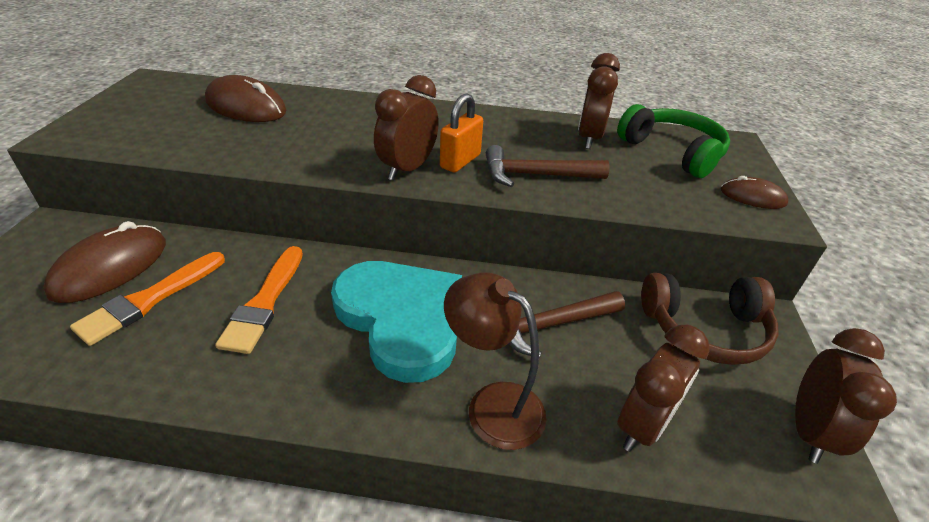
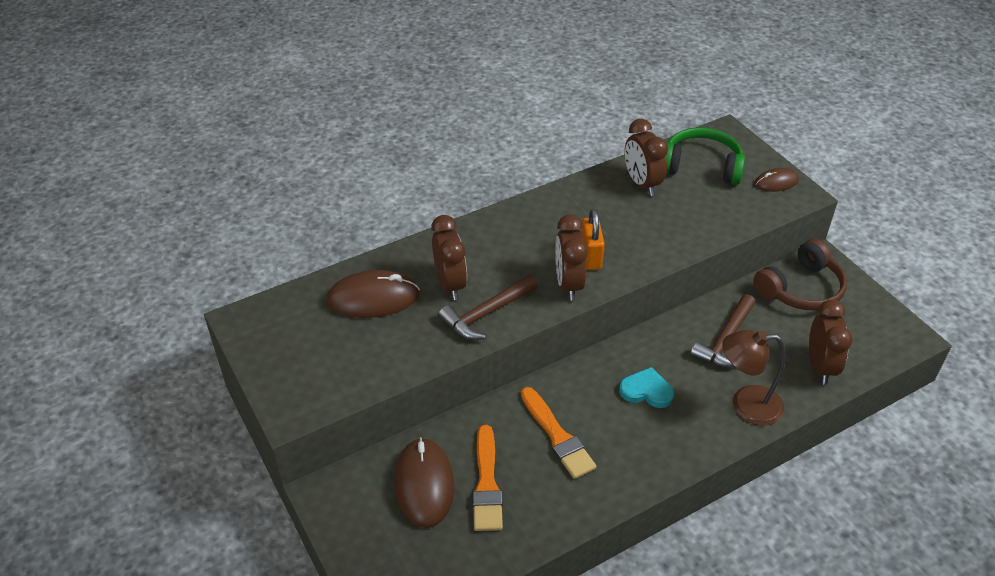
camera: 35 degrees left, 5 degrees up
turquoise heart [331,261,462,383] -> turquoise heart [619,367,674,408], size x0.46
brown hammer [486,145,610,187] -> brown hammer moved to [438,275,538,340]
brown clock [795,328,897,464] -> brown clock moved to [431,215,467,300]

